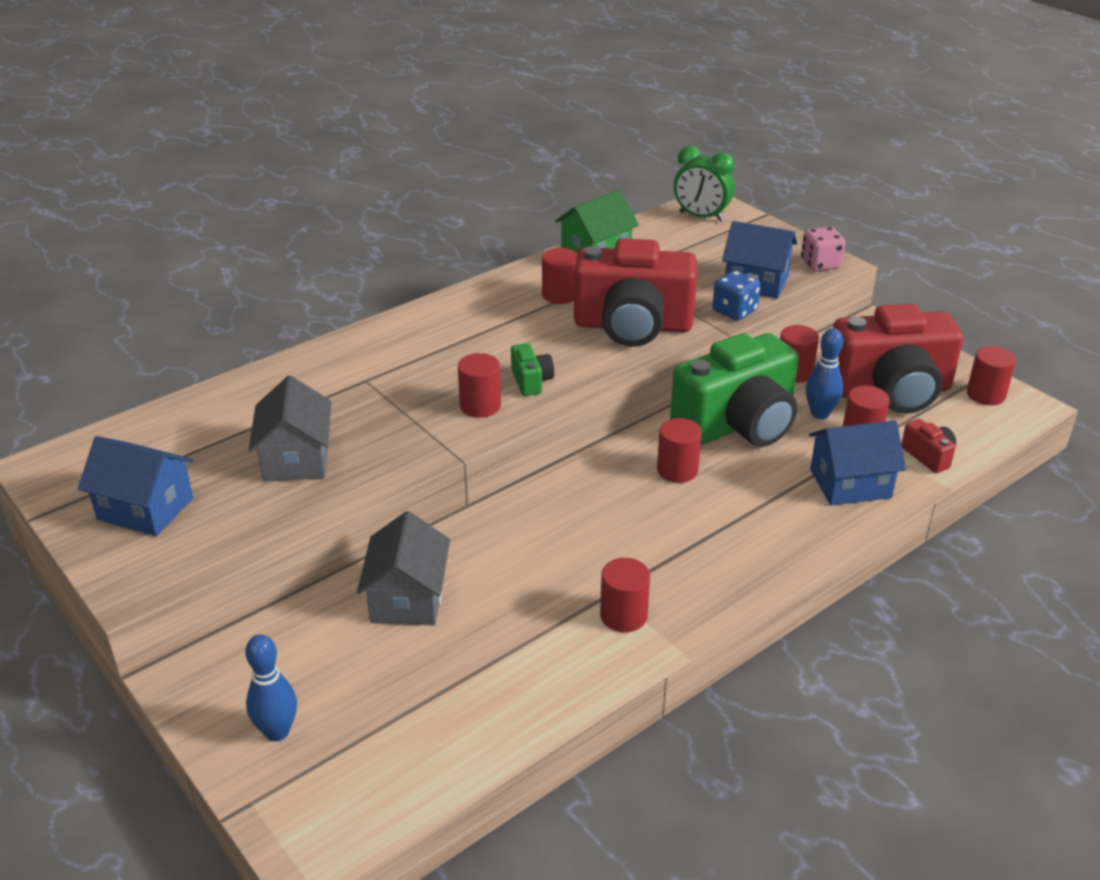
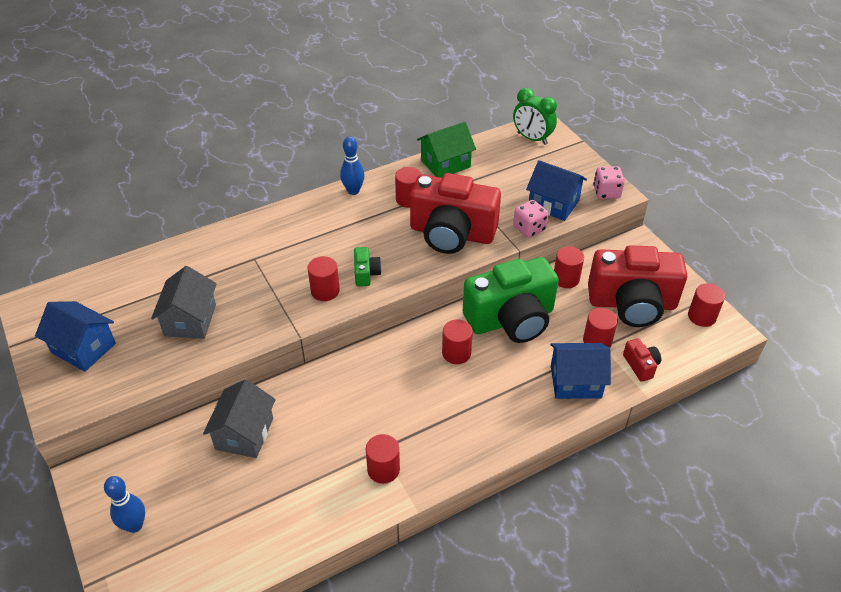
camera: 10 degrees right, 10 degrees up
blue dice [712,271,761,321] -> pink dice [513,200,549,238]
blue bowling pin [806,328,843,419] -> blue bowling pin moved to [340,136,365,195]

